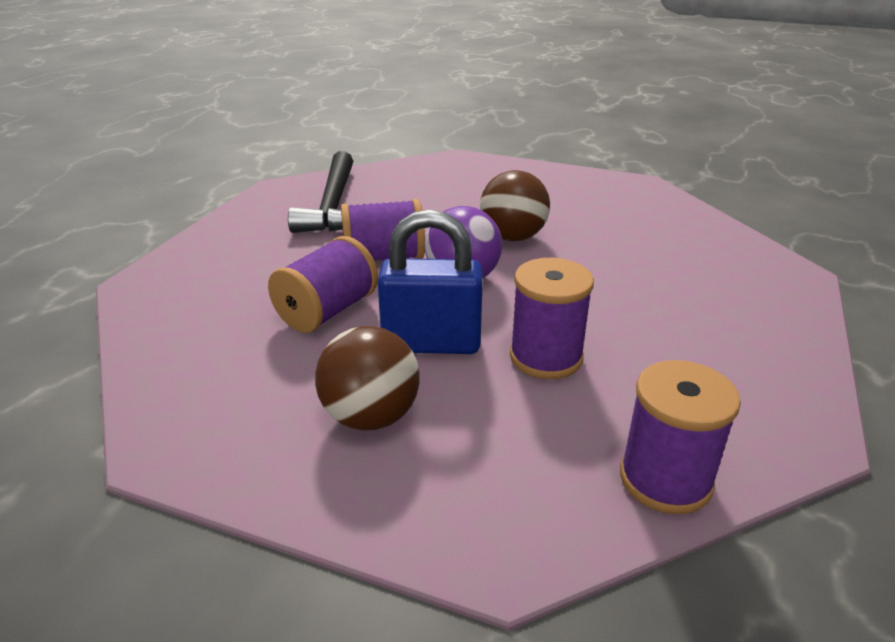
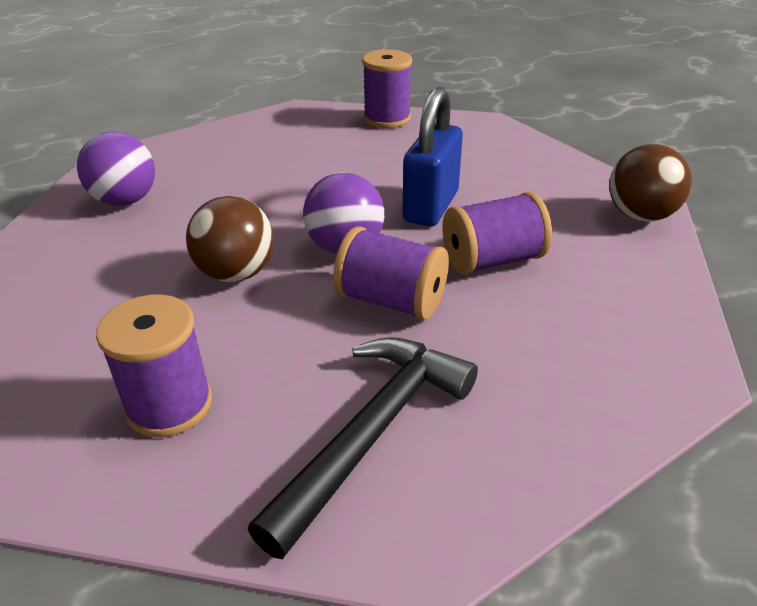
camera: 145 degrees left, 5 degrees up
brown ball [315,326,420,430] -> brown ball moved to [609,144,692,222]
blue padlock [377,209,483,354] -> blue padlock turned 75 degrees clockwise [402,87,463,226]
purple spool [510,258,594,379] -> purple spool moved to [96,295,212,437]
none -> purple ball [77,131,155,206]

